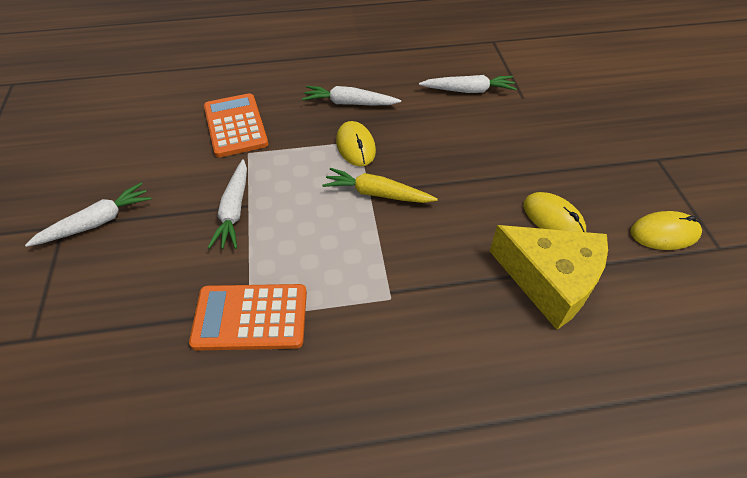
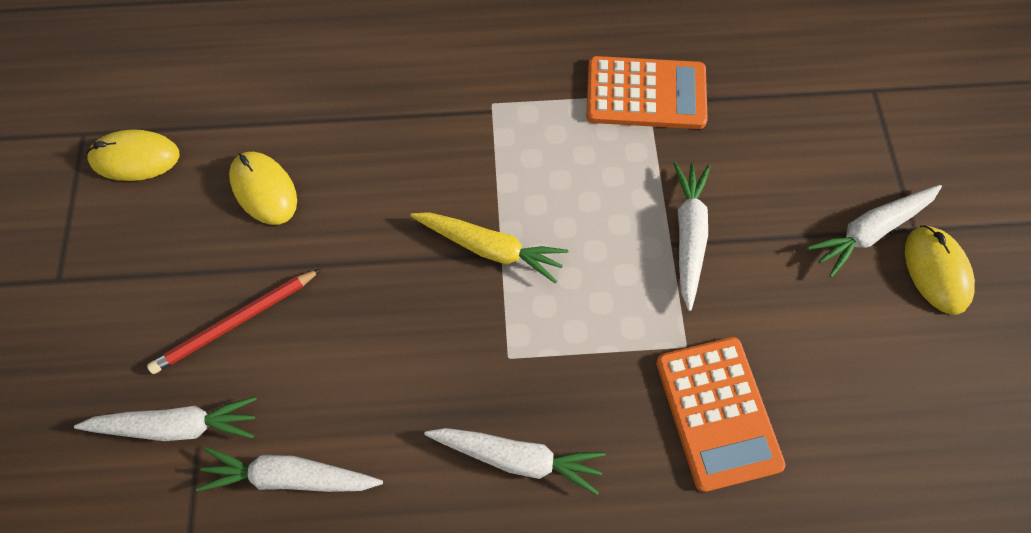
camera: 175 degrees left, 15 degrees up
yellow mouse [336,121,376,166] -> yellow mouse moved to [905,226,975,315]
yellow cheese [490,225,608,330] -> none
none -> white carrot [74,396,257,441]
none -> red pencil [147,269,321,374]

